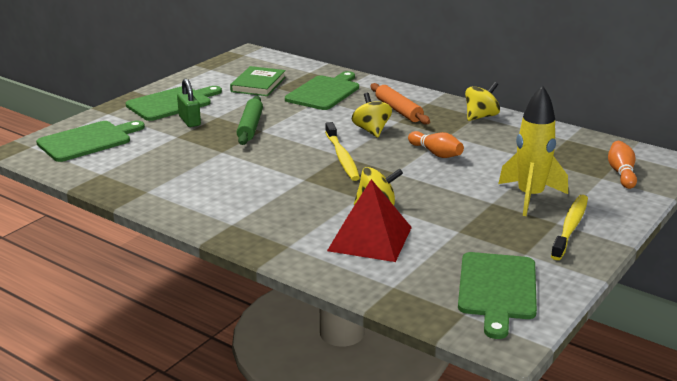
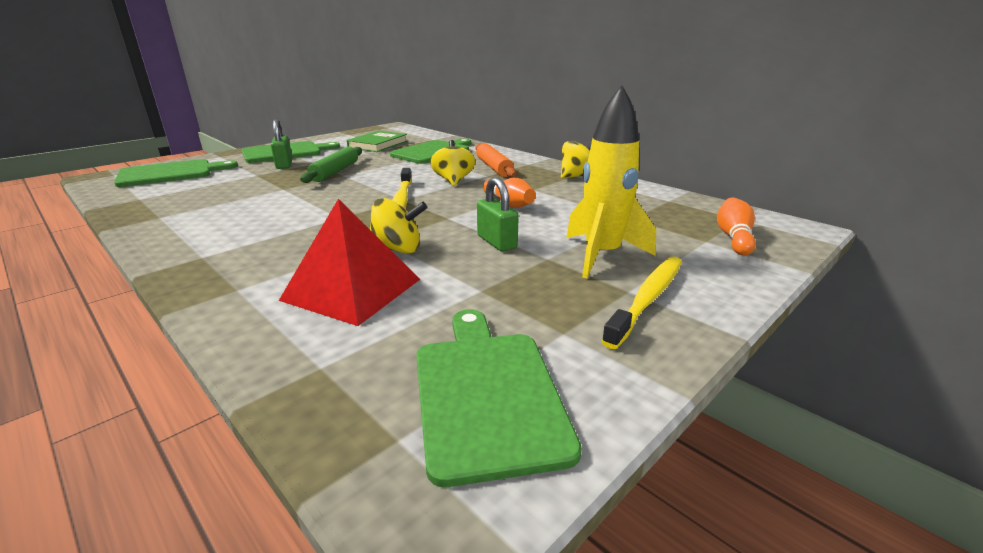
camera: 10 degrees right, 0 degrees up
green cutting board [458,252,537,339] -> green cutting board turned 150 degrees clockwise [416,310,582,487]
none -> green padlock [477,177,519,252]

